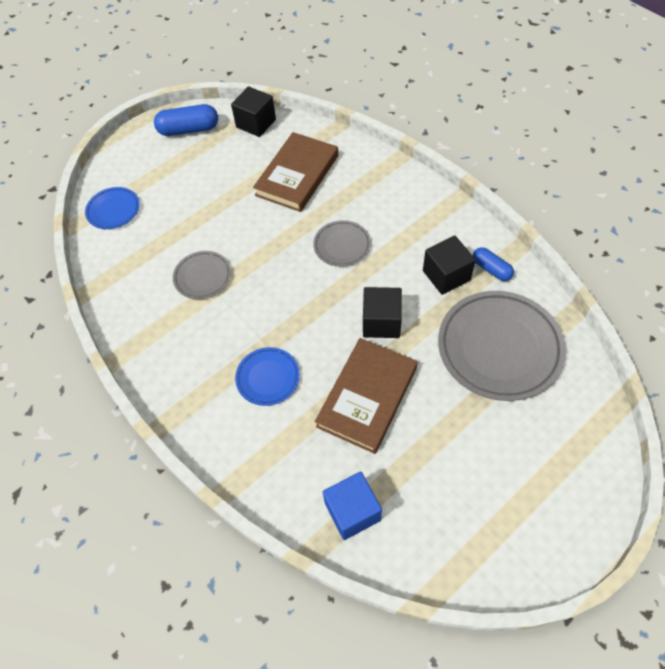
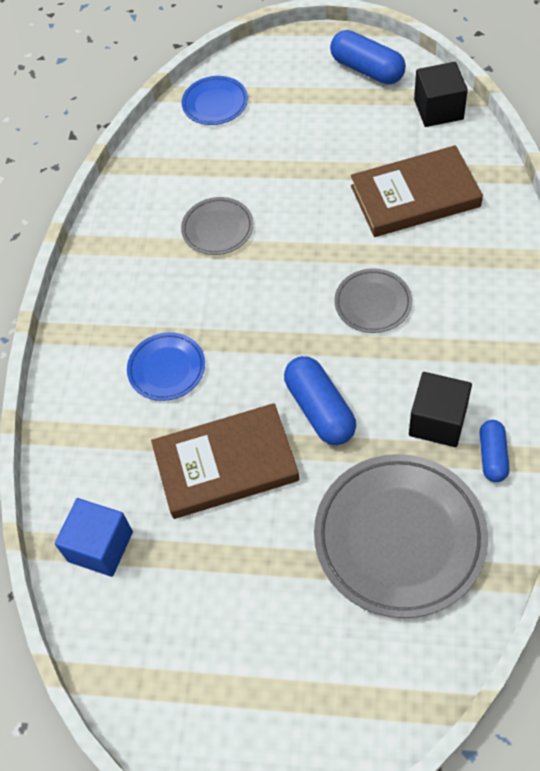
camera: 50 degrees right, 0 degrees up
black cube [363,287,402,338] -> blue capsule [284,356,356,445]

